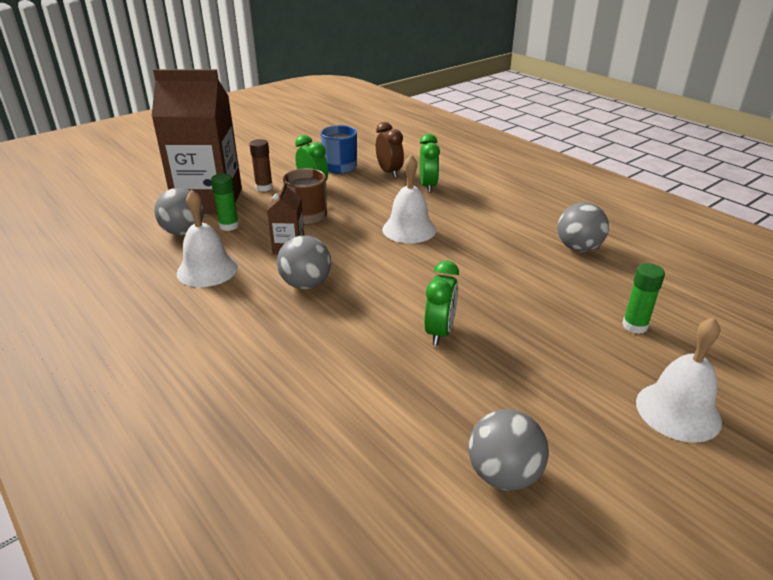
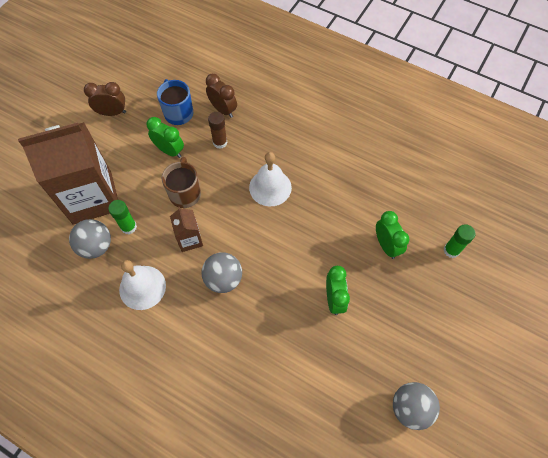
camera: 20 degrees left, 30 degrees up
brown glue stick [249,139,273,191] -> brown glue stick moved to [208,112,228,149]
green clock [420,134,440,193] -> green clock moved to [376,211,409,259]
grey ball [558,203,609,252] -> none
white bell [636,317,722,442] -> none
none -> brown clock [84,82,126,116]

